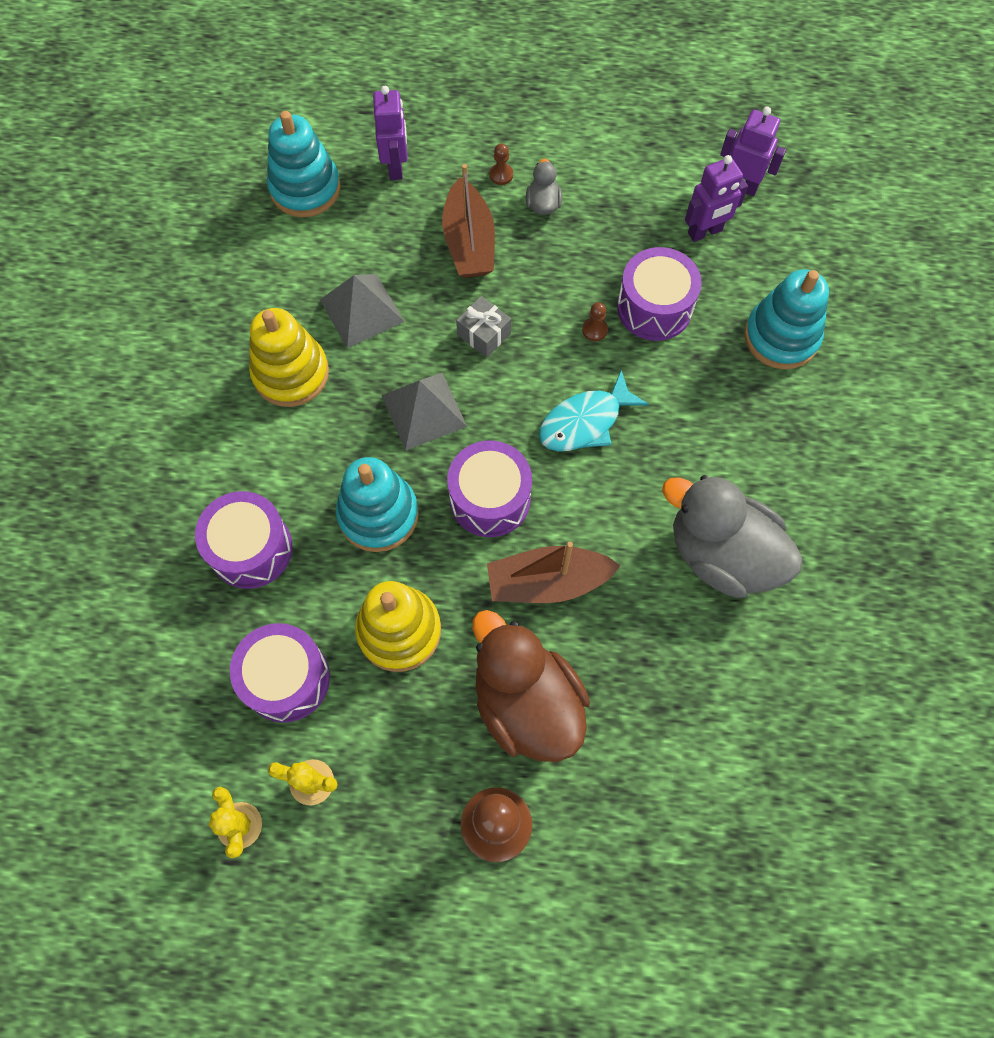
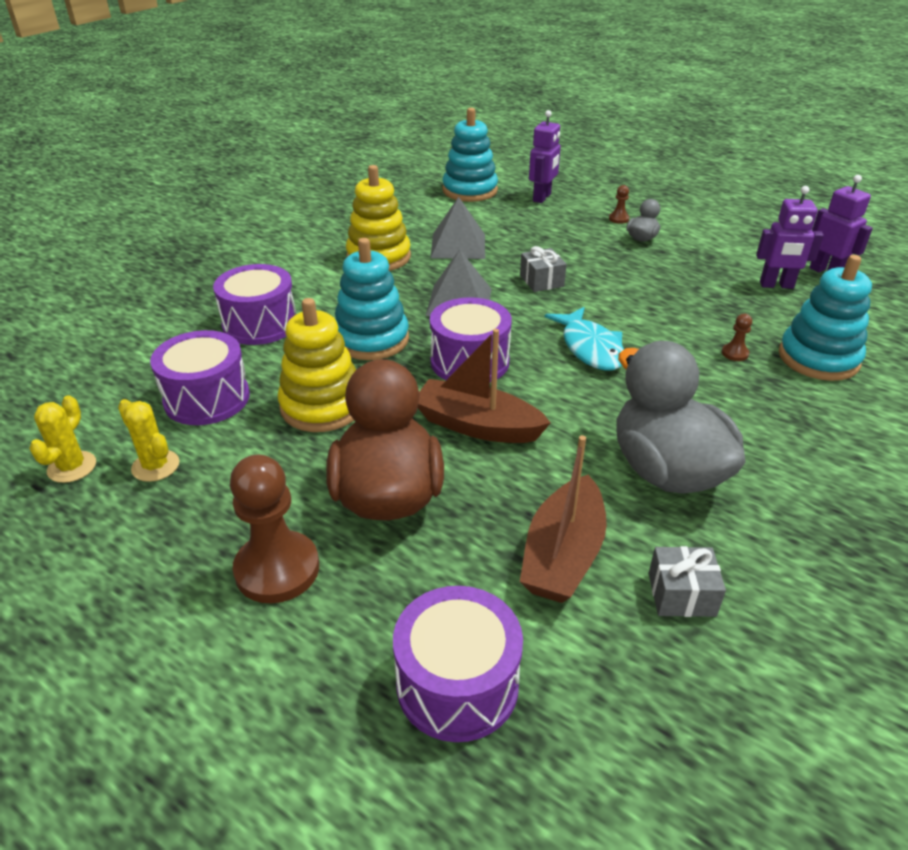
camera: 30 degrees right, 30 degrees down
brown boat [442,164,495,278] -> brown boat moved to [520,435,607,603]
turquoise fish [539,370,649,451] -> turquoise fish turned 105 degrees counterclockwise [545,307,624,371]
brown pawn [582,302,608,341] -> brown pawn moved to [722,314,752,361]
purple drum [617,247,702,341] -> purple drum moved to [393,586,523,742]
none -> grey gift [648,546,726,617]

